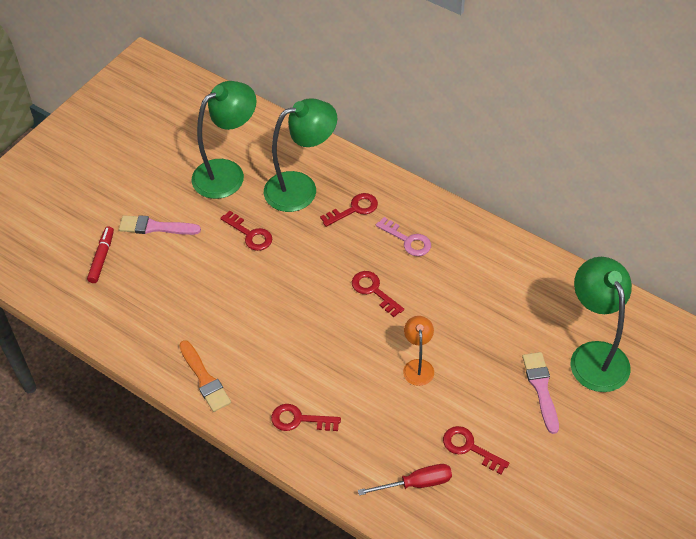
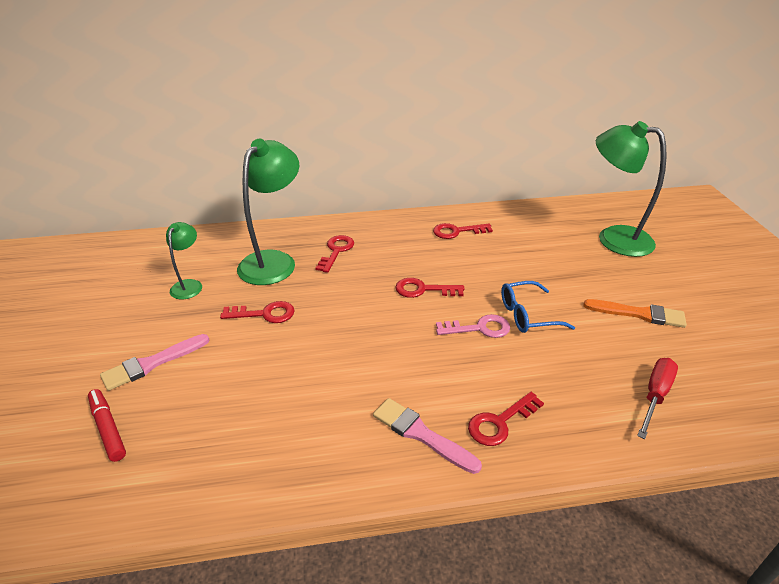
camera: 45 degrees left, 15 degrees down
orange brush [179,340,231,412] -> orange brush moved to [584,299,687,328]
green lamp [191,81,257,199] -> green lamp [166,222,202,299], size x0.53
pink key [376,217,431,256] -> pink key moved to [436,314,510,338]
orange lamp [403,316,434,386] -> blue glasses [501,281,575,333]
red key [443,426,509,475] -> red key moved to [433,223,493,239]
pink brush [522,352,559,434] -> pink brush moved to [373,398,482,474]

